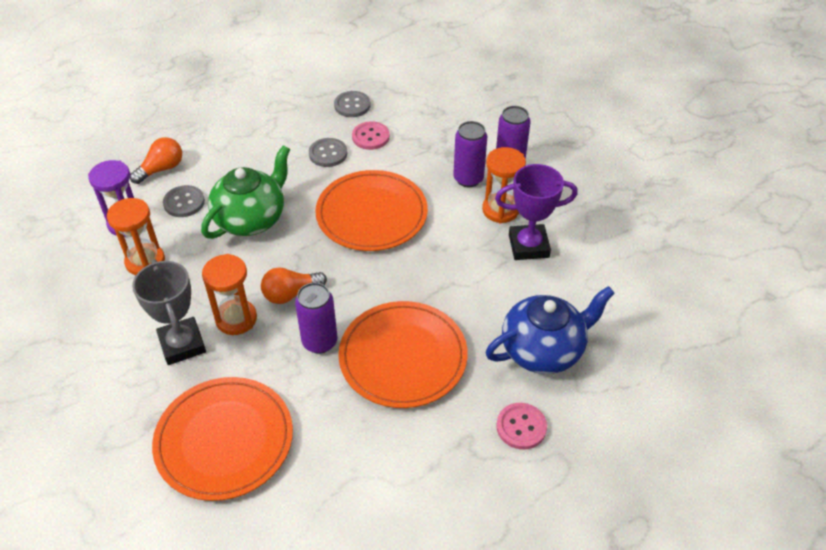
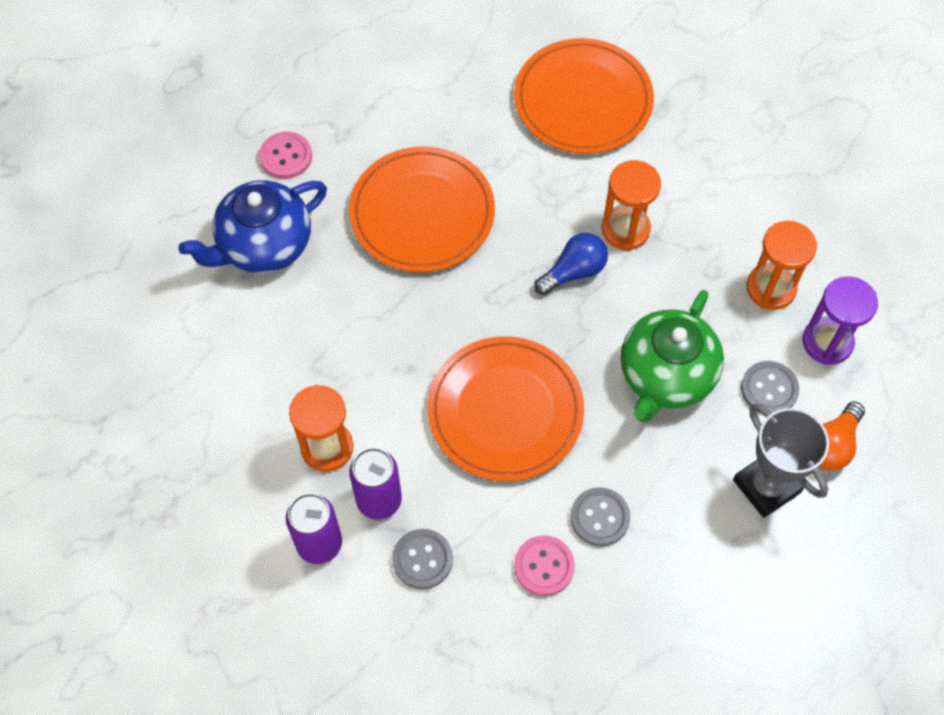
camera: 170 degrees right, 15 degrees up
grey trophy [132,259,206,365] -> grey trophy moved to [733,403,829,518]
orange light bulb [261,268,327,304] -> blue light bulb [534,233,608,295]
purple can [295,282,338,354] -> none
grey button [334,91,370,117] -> grey button moved to [392,529,453,589]
purple trophy [495,164,578,260] -> none

